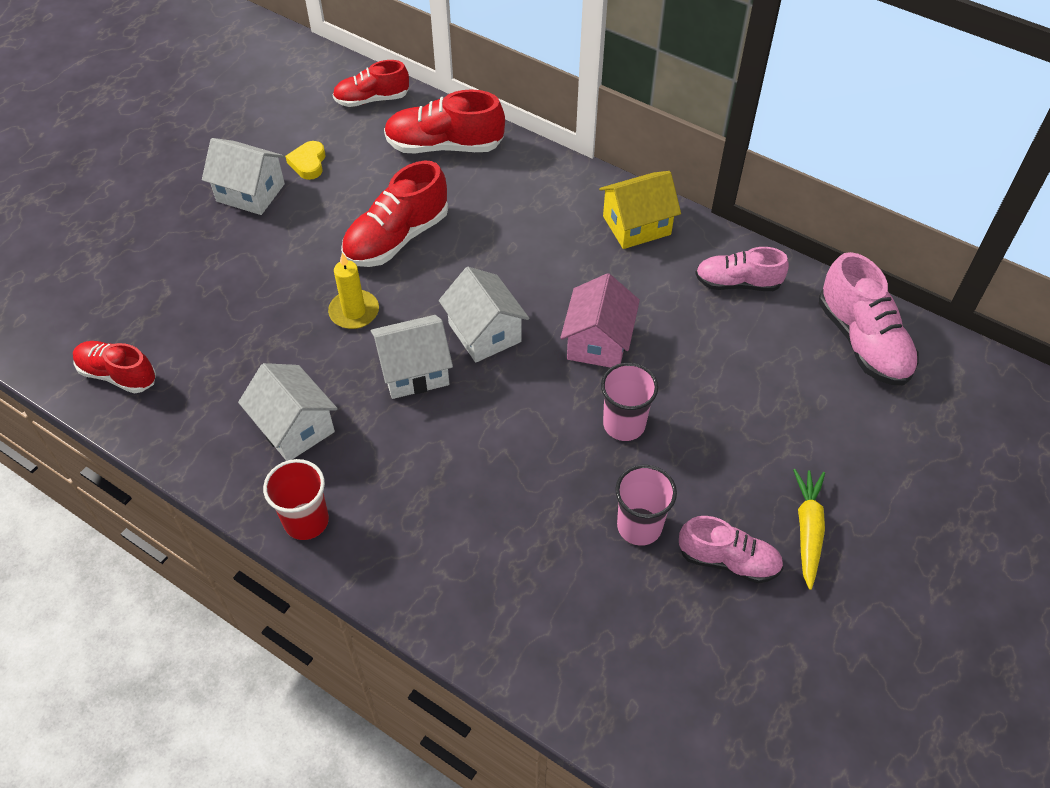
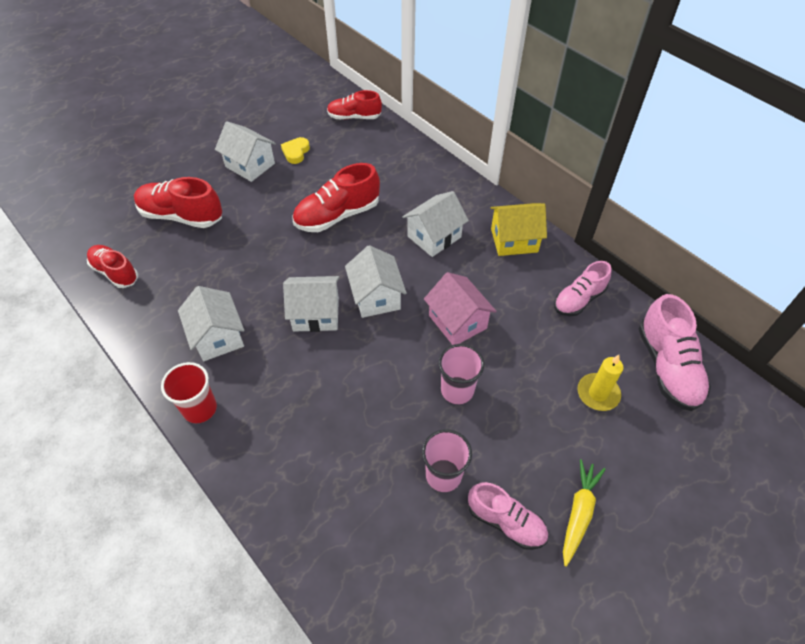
camera: 15 degrees right, 0 degrees up
yellow candle [328,253,379,329] -> yellow candle moved to [577,355,624,411]
red shoe [384,89,505,153] -> red shoe moved to [134,177,222,228]
pink house [560,273,640,368] -> pink house turned 60 degrees counterclockwise [424,272,497,345]
pink shoe [695,247,789,291] -> pink shoe turned 60 degrees counterclockwise [554,261,612,316]
none -> white house [402,191,469,257]

